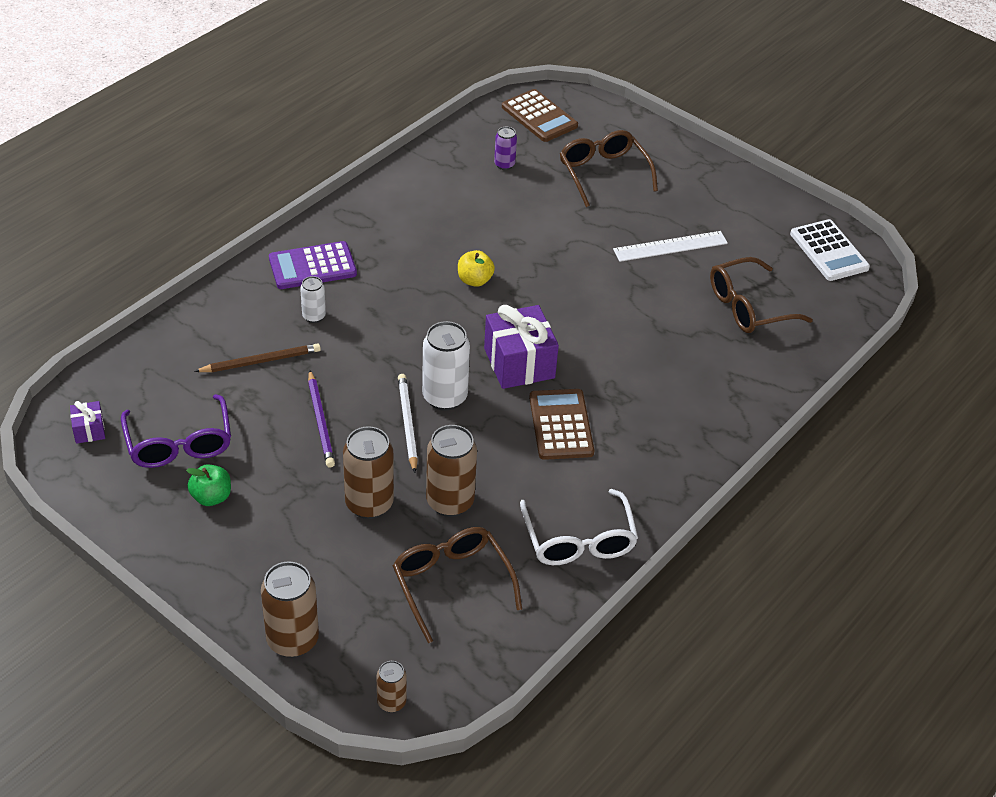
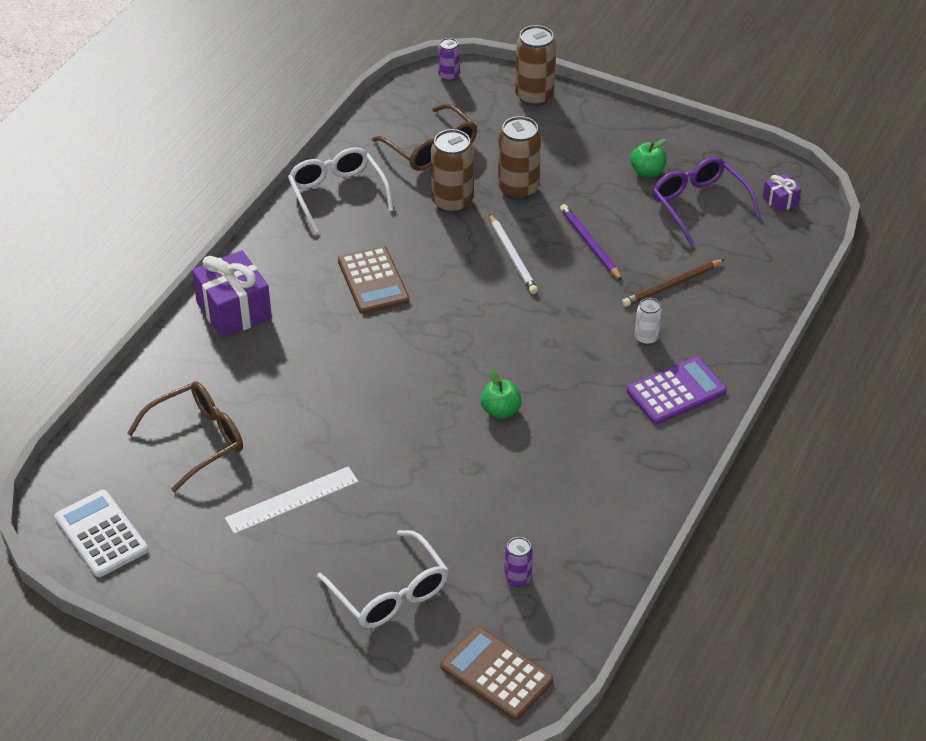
camera: 170 degrees right, 0 degrees up
brown can [377,661,407,713] -> purple can [438,38,459,81]
white can [422,321,470,411] -> none
yellow apple [458,250,495,287] -> green apple [480,370,522,419]
purple gift [484,305,559,389] -> purple gift moved to [192,250,272,338]
brown glasses [560,130,658,207] -> white glasses [317,530,449,628]

